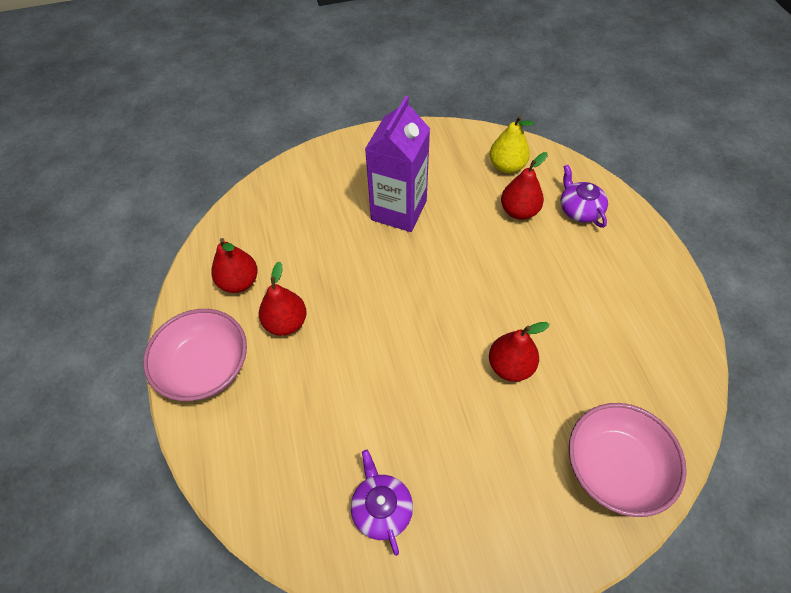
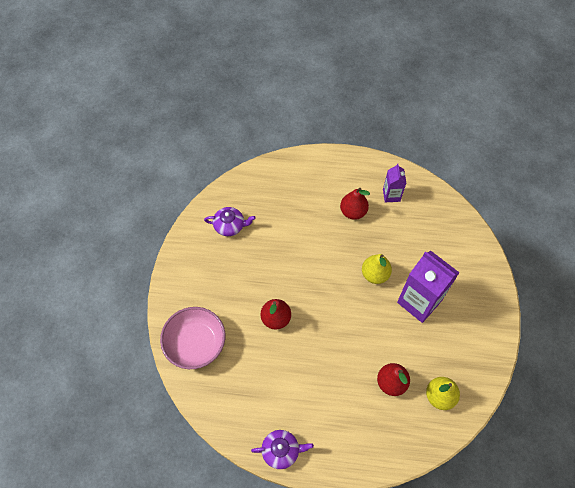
camera: 110 degrees right, 5 degrees up
pink bowl [143,309,247,401] -> none
red pear [211,238,258,293] -> purple carton [383,163,406,202]
purple teapot [561,165,608,228] -> purple teapot moved to [251,430,314,469]
none -> yellow pear [362,254,392,284]

